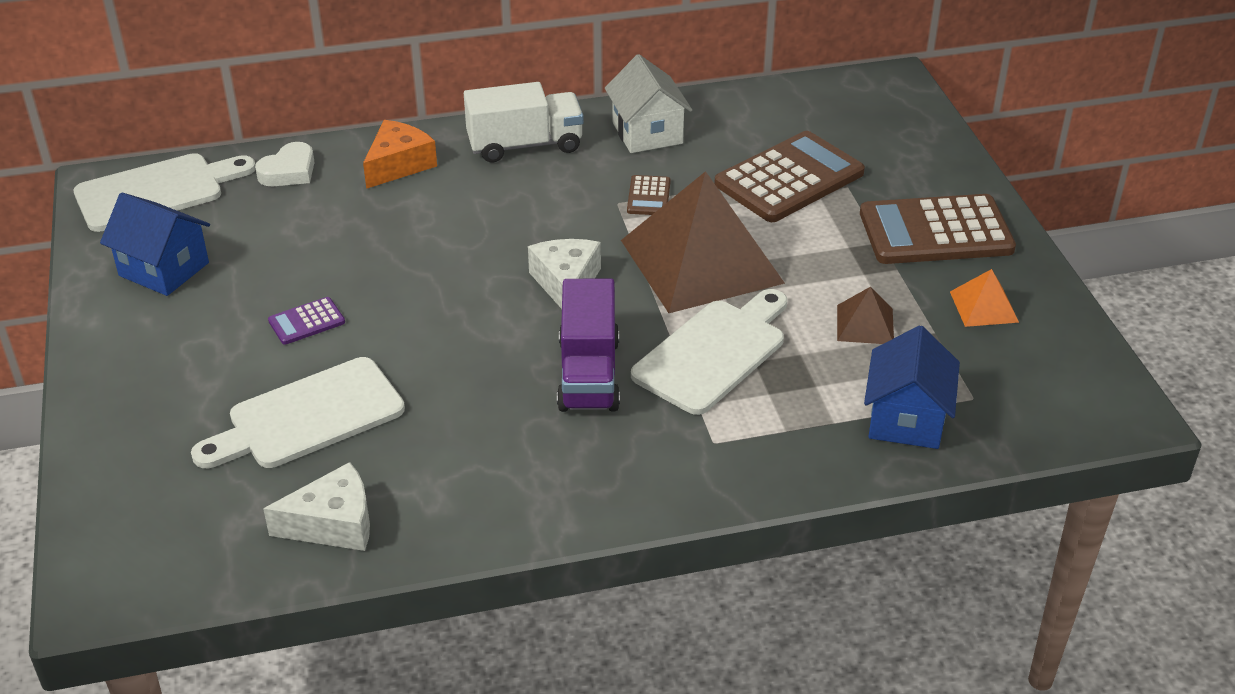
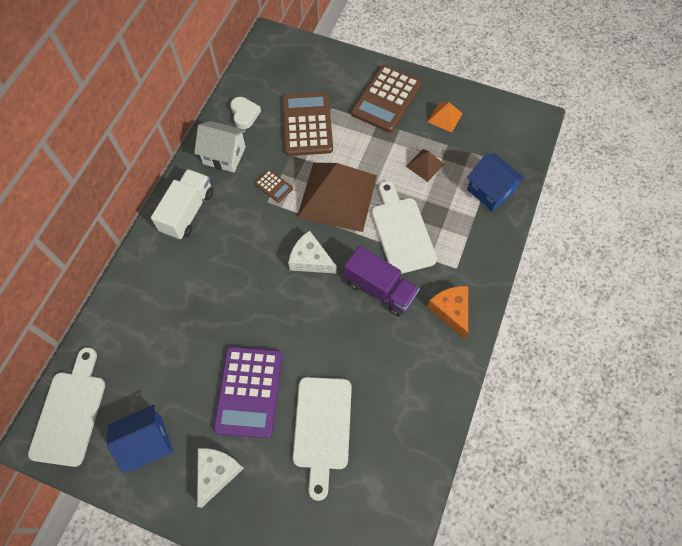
camera: 55 degrees left, 25 degrees up
white heart [255,142,315,186] -> white heart moved to [230,97,261,129]
white cheese [263,462,370,551] -> white cheese moved to [197,448,244,508]
purple calculator [268,297,345,345] -> purple calculator [213,346,282,438], size x2.22
orange cheese [363,120,437,189] -> orange cheese moved to [427,286,468,339]

